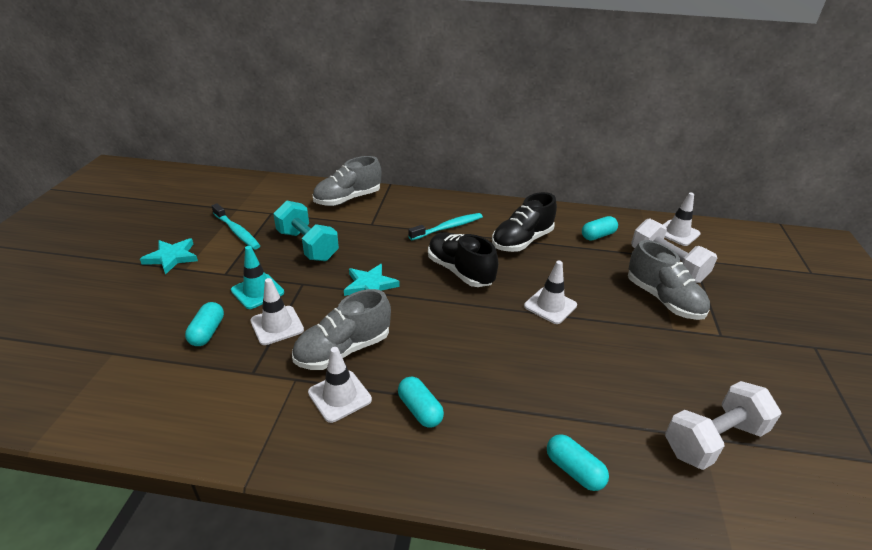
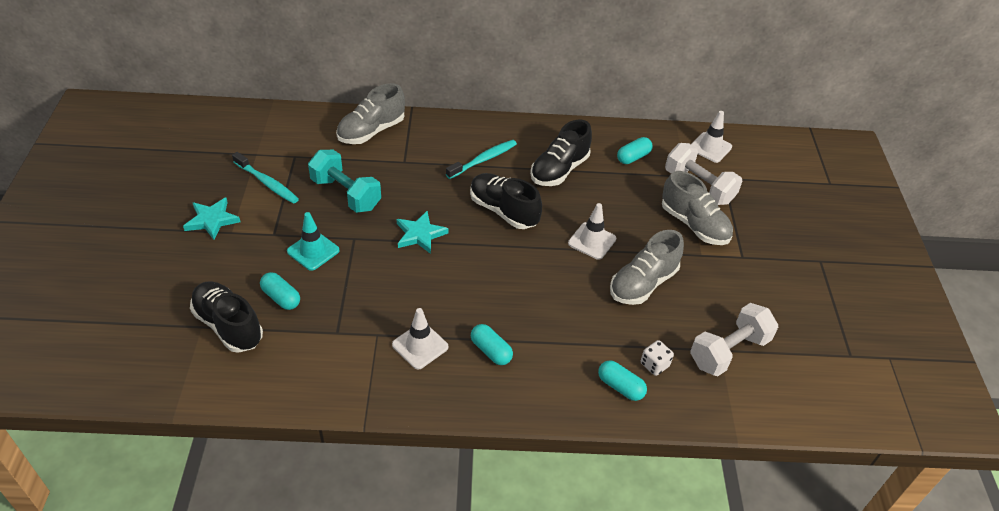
camera: 10 degrees left, 10 degrees up
turquoise capsule [185,302,224,346] -> turquoise capsule turned 45 degrees counterclockwise [260,272,300,310]
white traffic cone [250,278,304,345] -> none
grey shoe [292,289,391,370] -> grey shoe moved to [610,230,684,305]
none -> black shoe [190,281,263,353]
none -> white dice [641,340,674,376]

